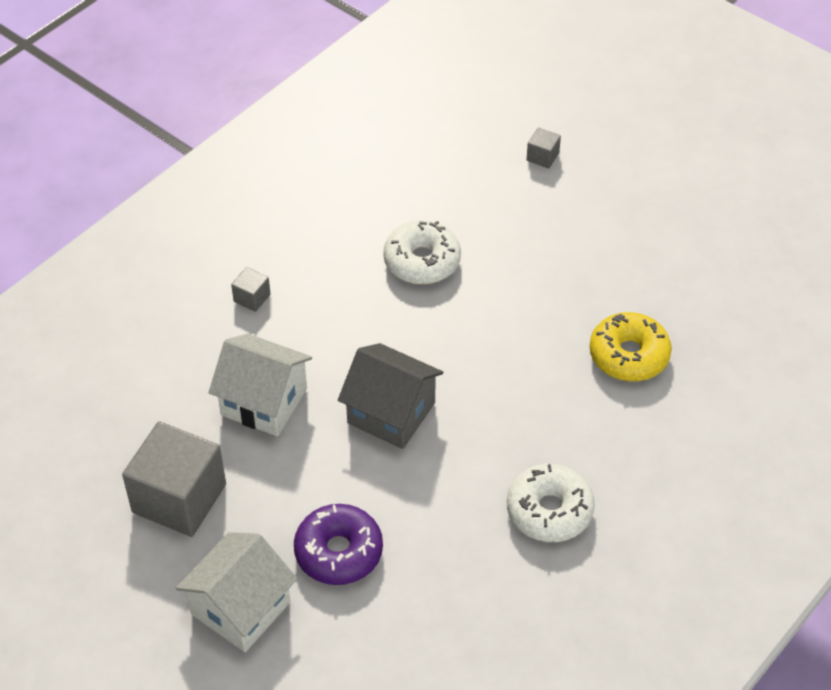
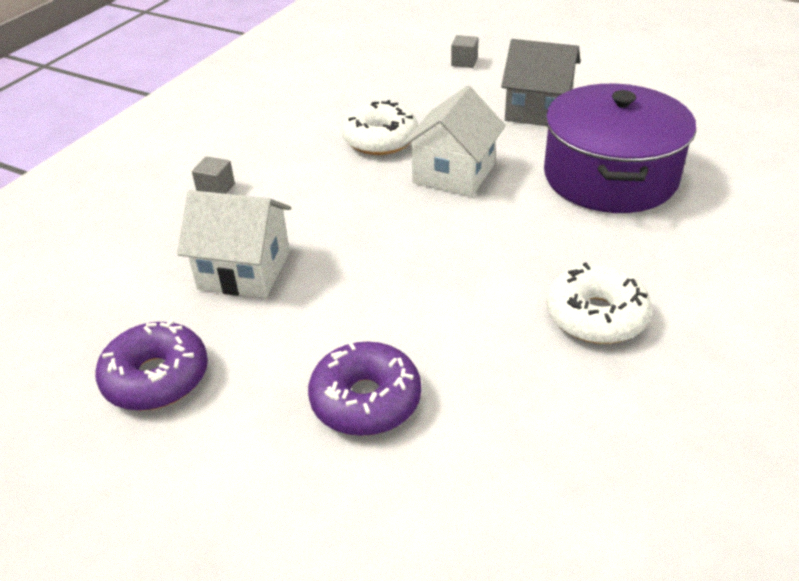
camera: 10 degrees left, 10 degrees down
grey cube [122,421,226,537] -> purple donut [95,319,208,411]
white house [176,532,297,652] -> white house moved to [402,86,506,197]
grey house [338,343,443,449] -> grey house moved to [501,39,581,126]
yellow donut [590,312,672,381] -> purple pot [544,84,696,213]

